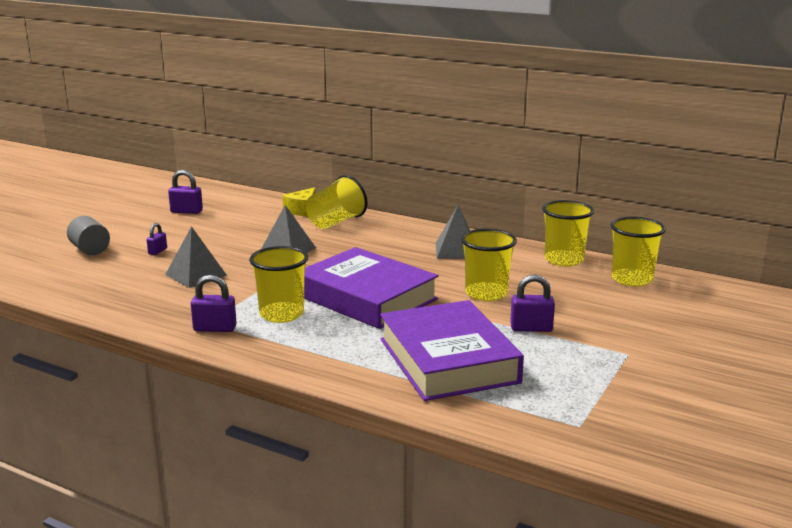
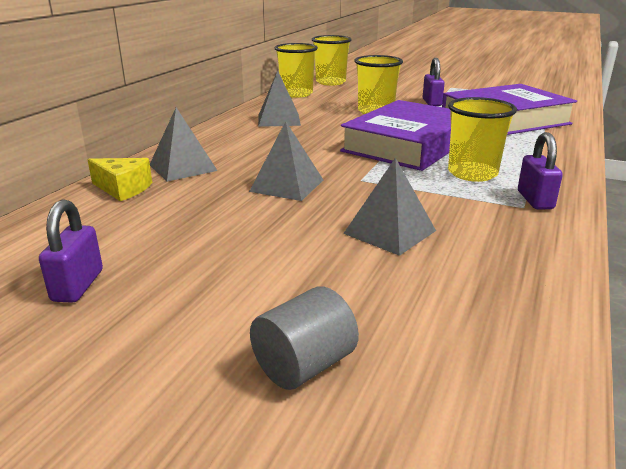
camera: 95 degrees left, 5 degrees up
purple padlock [147,223,167,255] -> none
yellow cup [306,175,368,229] -> grey pyramid [150,108,218,182]

